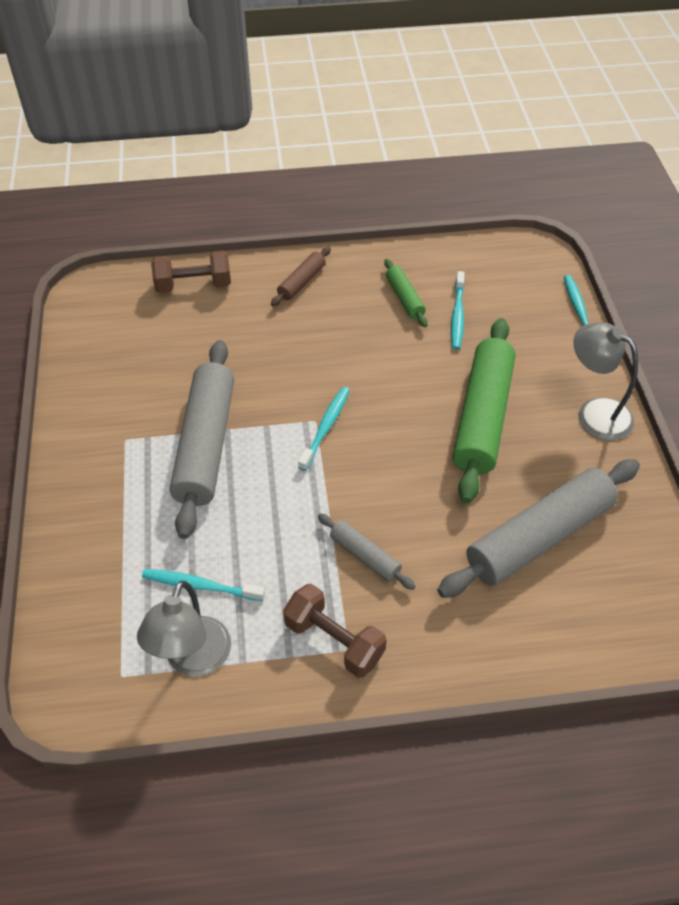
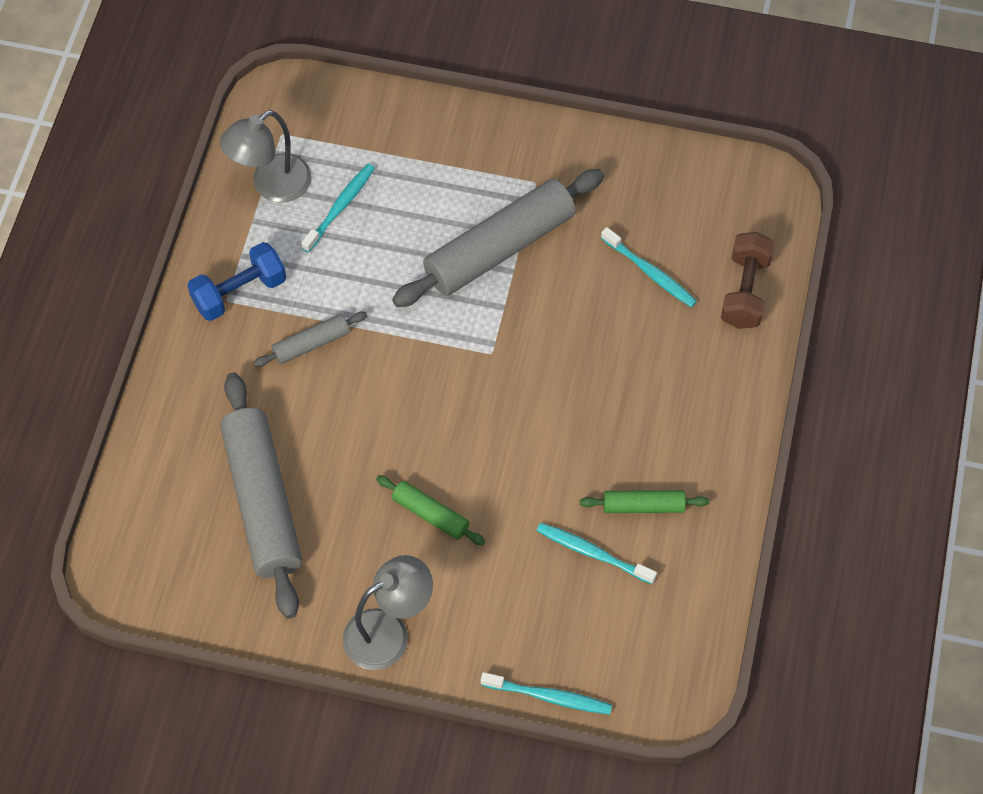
camera: 110 degrees right, 10 degrees up
grey lamp [137,581,231,676] -> grey lamp turned 75 degrees counterclockwise [220,110,311,203]
grey rolling pin [170,340,234,539] -> grey rolling pin turned 60 degrees counterclockwise [392,169,604,307]
brown rolling pin [271,247,331,306] -> none
brown dumbbell [283,584,387,678] -> blue dumbbell [187,242,286,321]
turquoise toothbrush [298,387,350,471] -> turquoise toothbrush moved to [601,227,697,307]
green rolling pin [453,318,516,503] -> green rolling pin [376,475,485,545], size x0.47

